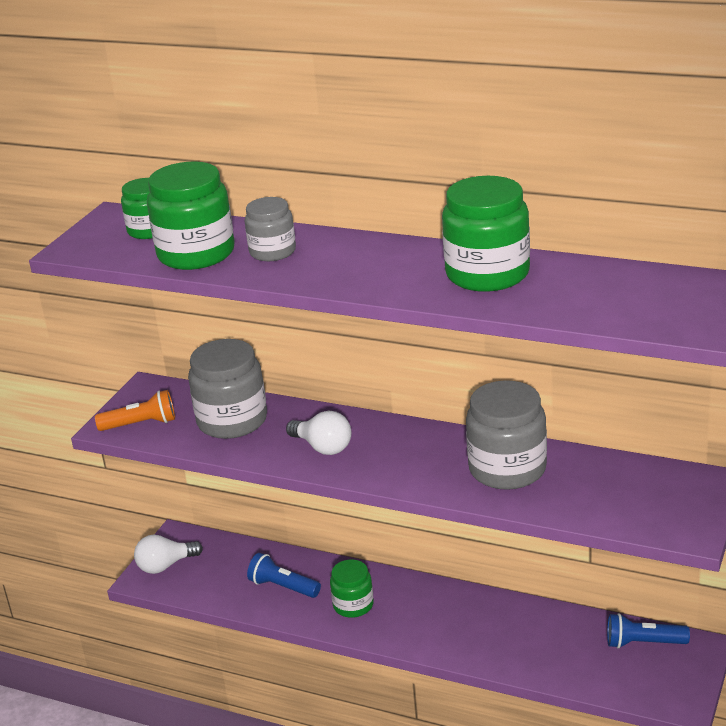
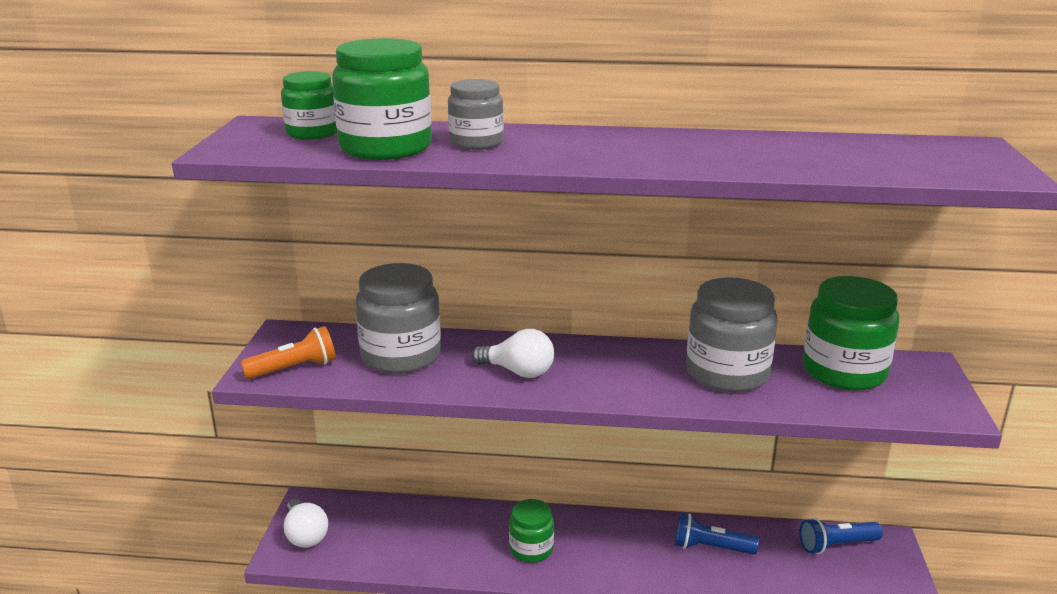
camera: 20 degrees left, 5 degrees down
white light bulb [134,535,203,574] -> white light bulb turned 75 degrees counterclockwise [284,499,328,548]
blue flashlight [247,553,321,598] -> blue flashlight moved to [675,513,759,555]
green jar [442,176,530,292] -> green jar moved to [803,276,899,391]

